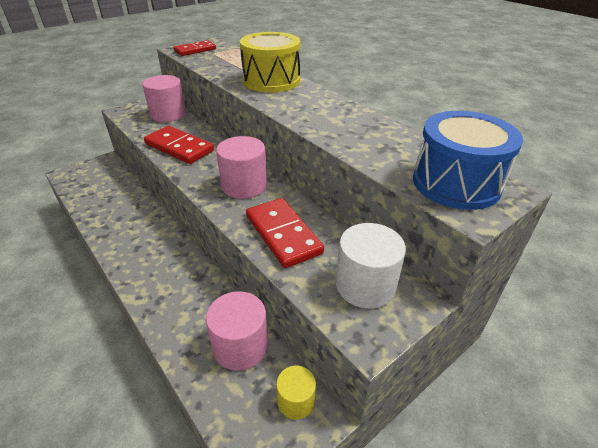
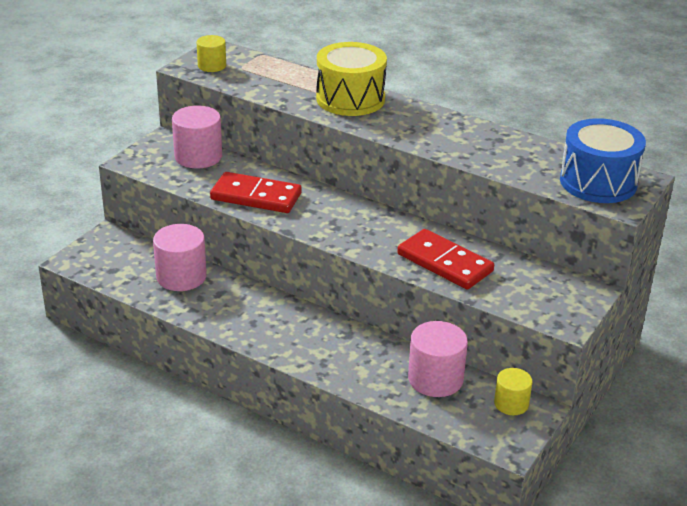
camera: 20 degrees left, 5 degrees down
red domino [174,40,216,56] -> yellow cylinder [197,35,226,72]
pink cylinder [216,136,267,199] -> pink cylinder moved to [153,224,207,291]
white cylinder [336,223,406,309] -> none

